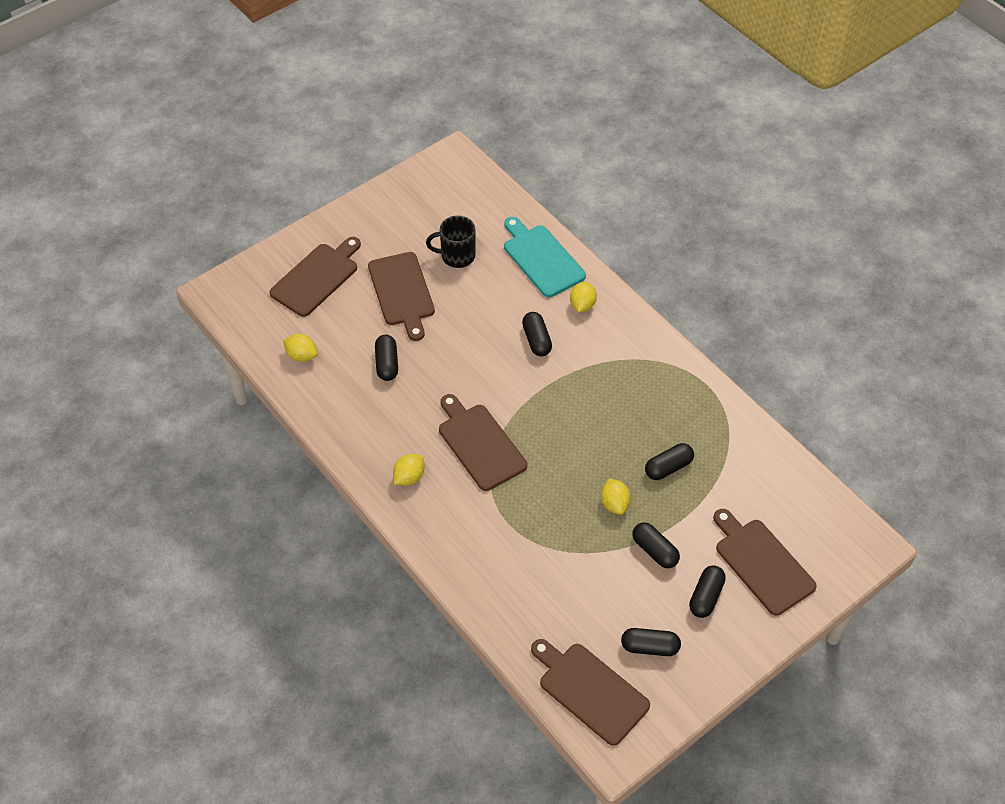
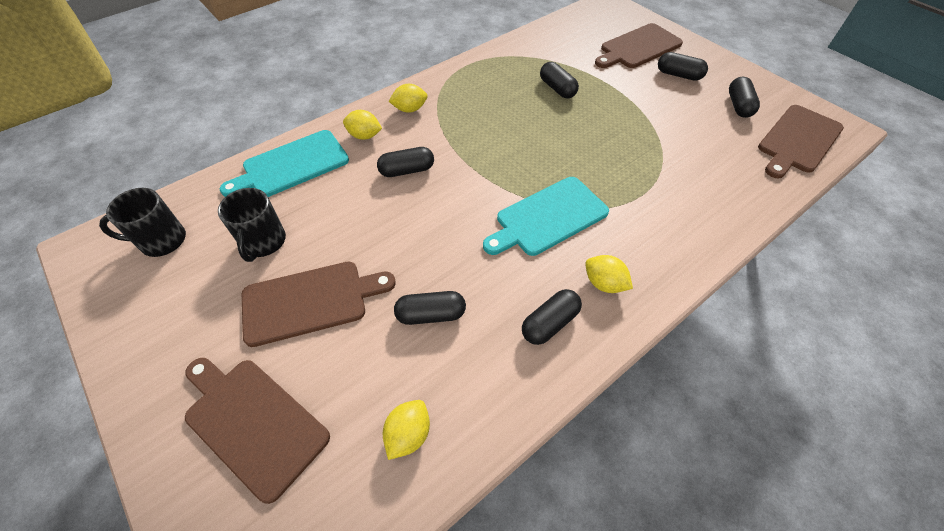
camera: 90 degrees left, 0 degrees up
brown cutting board [439,394,527,491] -> turquoise cutting board [483,177,609,256]
yellow lemon [601,478,631,515] -> yellow lemon moved to [389,84,428,113]
black capsule [632,522,680,568] -> black capsule moved to [522,289,582,345]
none -> black mug [99,188,186,257]

